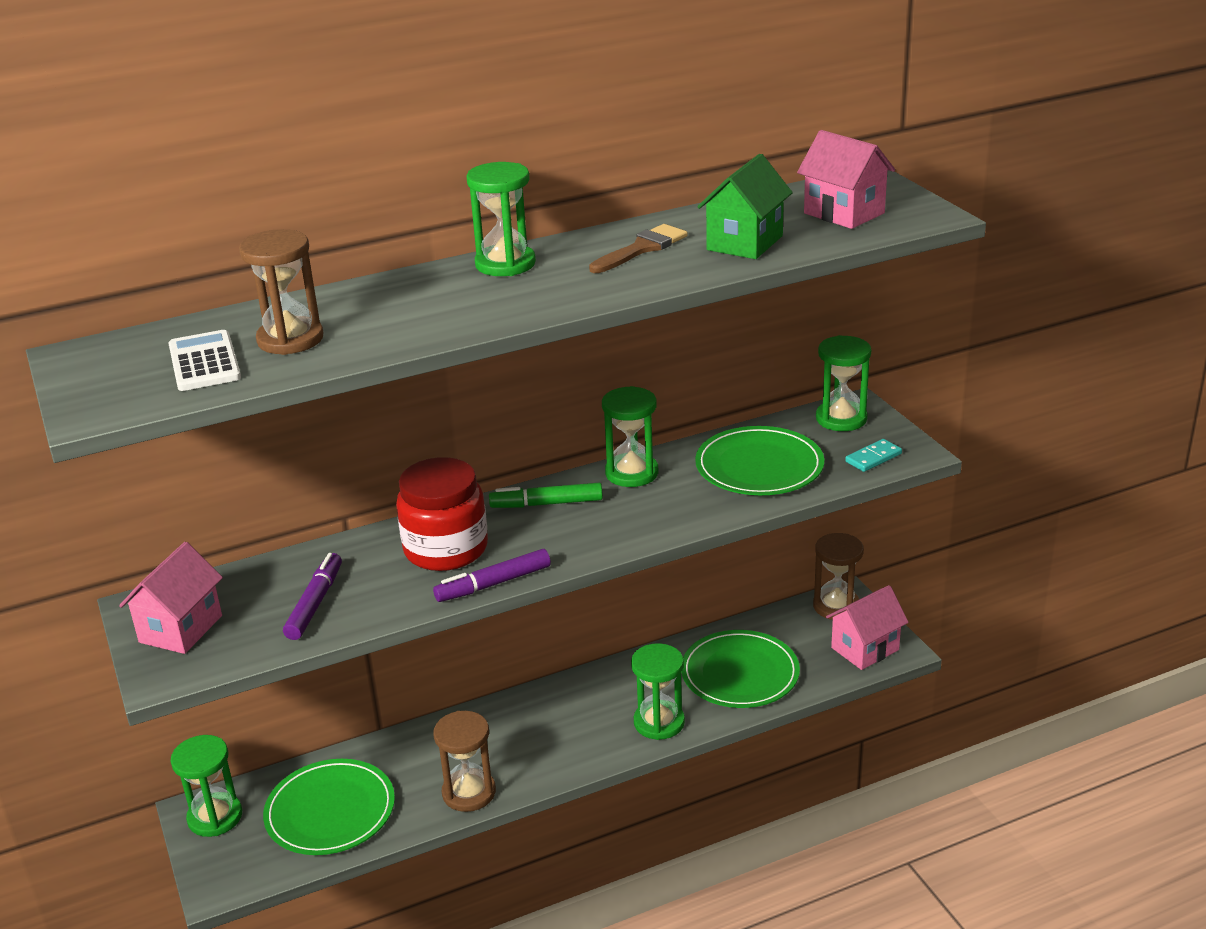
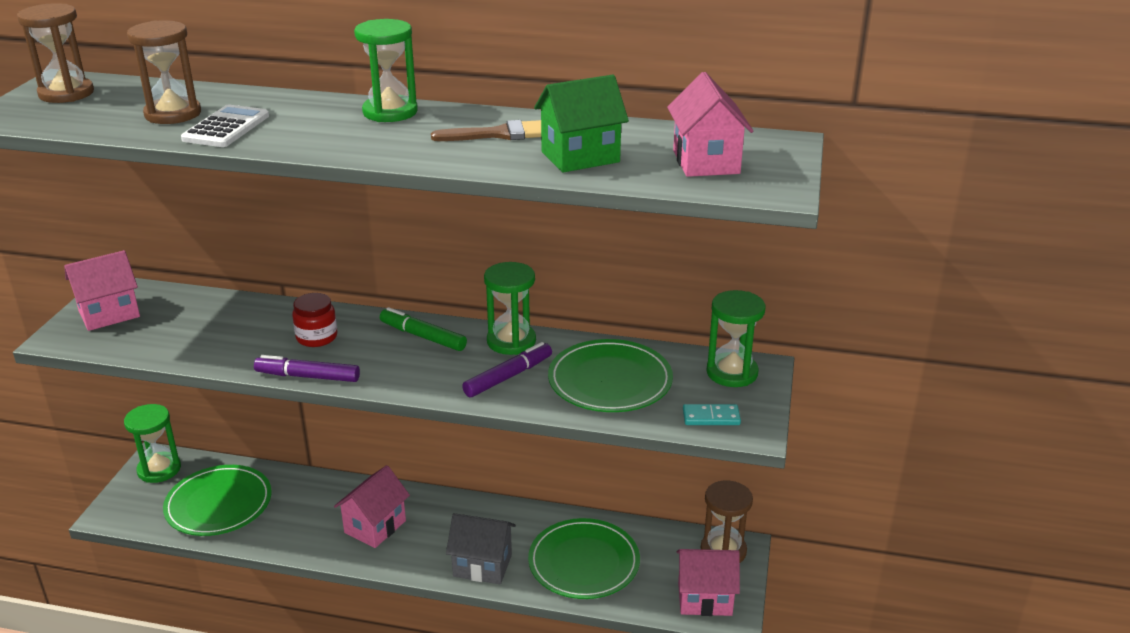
camera: 35 degrees right, 0 degrees up
white calculator [168,330,241,391] -> white calculator moved to [181,105,269,147]
purple marker [283,553,342,640] -> purple marker moved to [462,342,552,397]
red jar [396,457,488,571] -> red jar [292,293,337,347], size x0.57
brown hourglass [433,711,496,812] -> brown hourglass moved to [17,3,94,103]
green hourglass [631,643,685,740] -> grey house [446,513,516,584]
none -> pink house [334,465,410,548]

